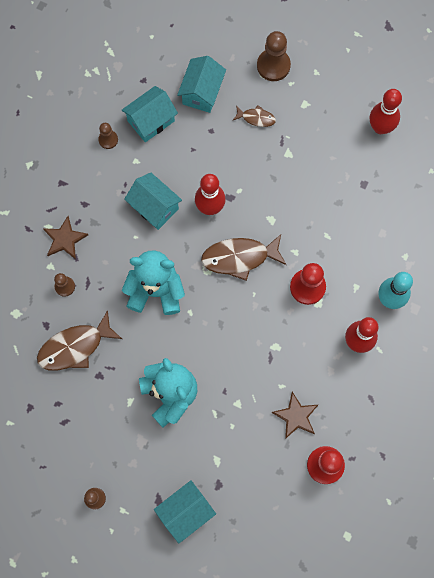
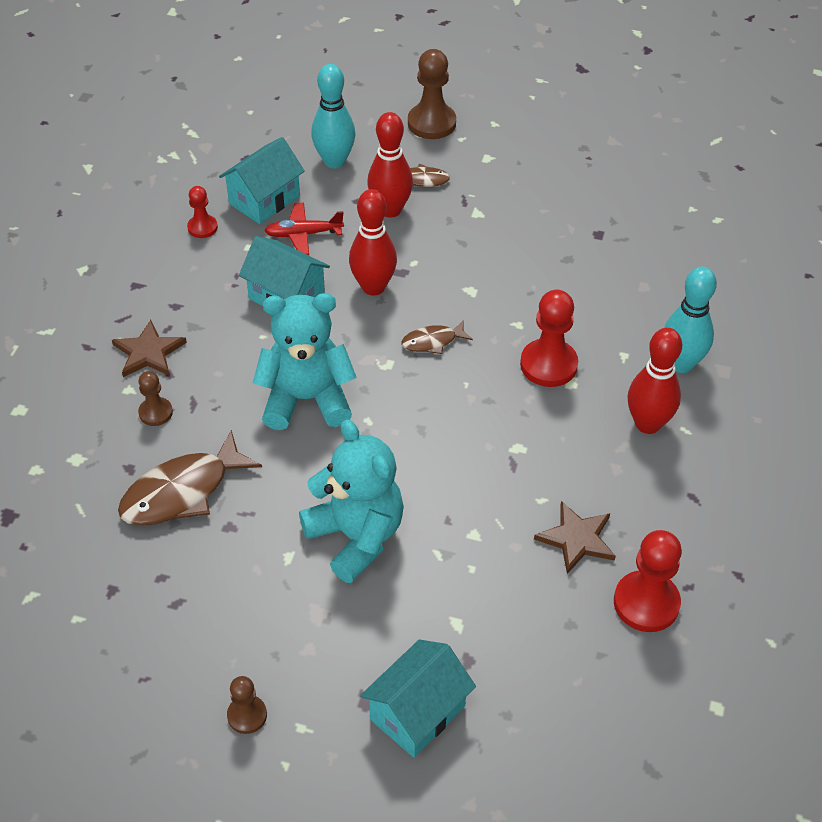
camera: 10 degrees left, 25 degrees down
brown pawn [98,123,118,149] -> red pawn [187,186,218,238]
turquoise house [177,56,226,113] -> turquoise bowling pin [311,64,355,168]
brown fish [201,234,287,281] -> brown fish [401,320,473,354], size x0.53
red bowling pin [370,89,402,134] -> red bowling pin moved to [367,112,413,218]
none -> red plane [264,202,344,255]

